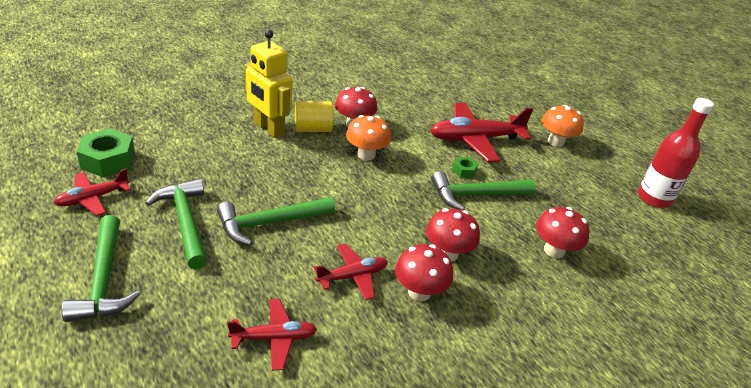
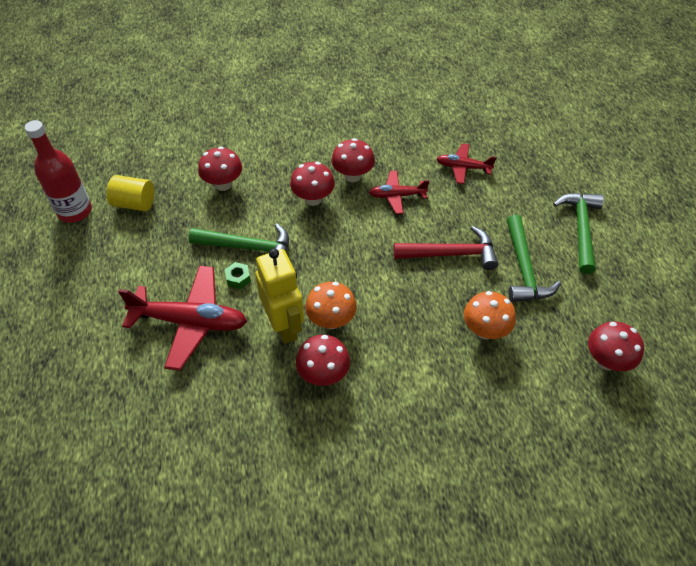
camera: 155 degrees left, 15 degrees up
red plane [54,168,131,216] -> none
green nut [76,128,135,177] -> red mushroom [588,321,644,371]
green hammer [217,197,335,246] -> red hammer [394,226,498,270]
yellow robot [245,30,293,138] -> yellow robot moved to [255,248,304,344]
yellow cylinder [295,101,333,132] -> yellow cylinder moved to [106,175,154,211]
orange mushroom [541,105,584,147] -> orange mushroom moved to [464,291,516,339]

